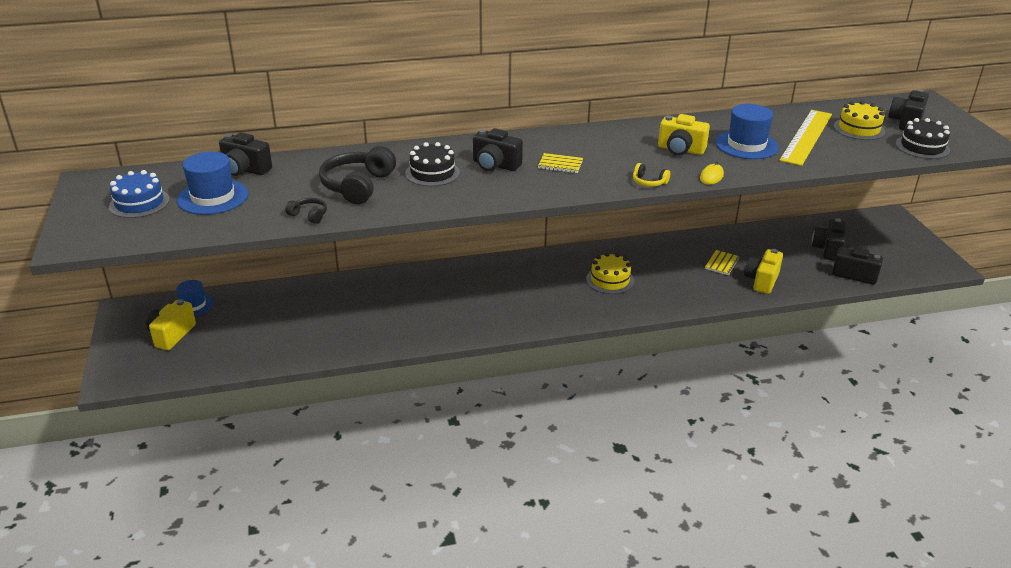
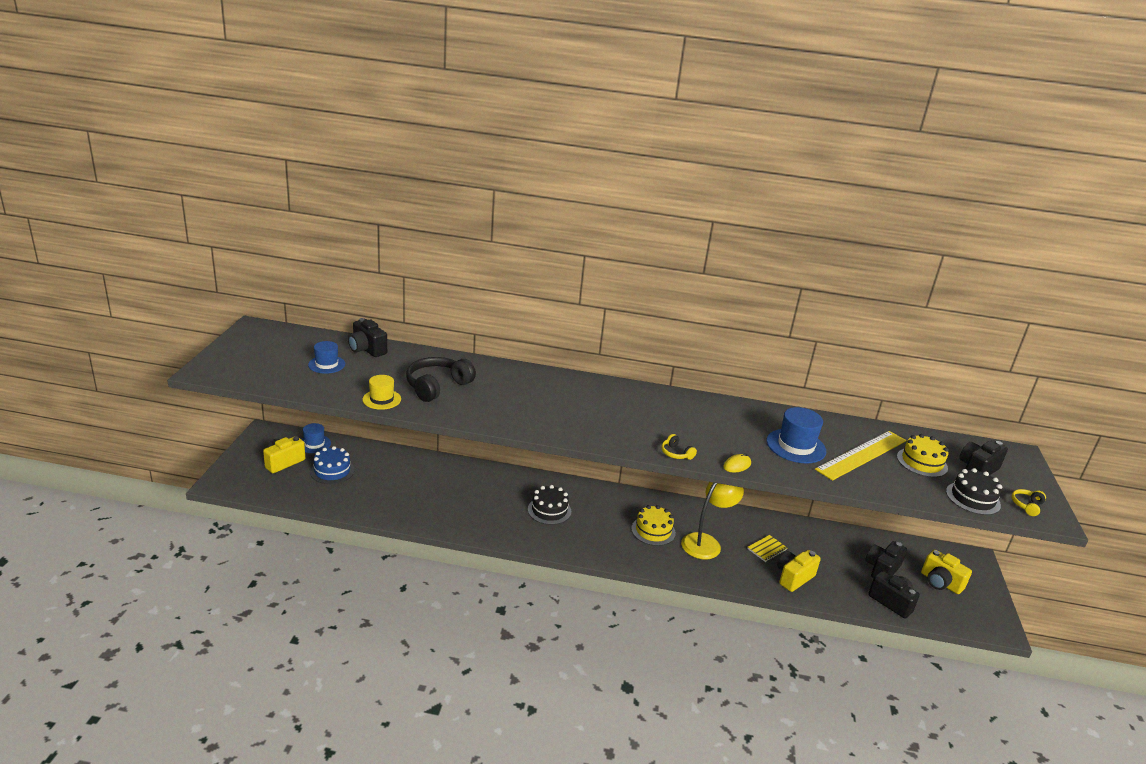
camera: 20 degrees right, 5 degrees down
blue cake [109,170,170,218] -> blue cake moved to [310,446,354,484]
blue hat [177,151,248,215] -> blue hat [308,341,345,374], size x0.64
black headphones [285,198,327,224] -> yellow hat [362,375,401,410]
black cake [405,142,460,186] -> black cake moved to [528,485,571,525]
black camera [473,128,523,171] -> none
yellow notebook [538,153,583,173] -> none
yellow camera [658,114,710,155] -> yellow camera moved to [921,549,972,594]
none -> yellow lamp [681,482,744,559]
none -> yellow headphones [1011,489,1046,516]

